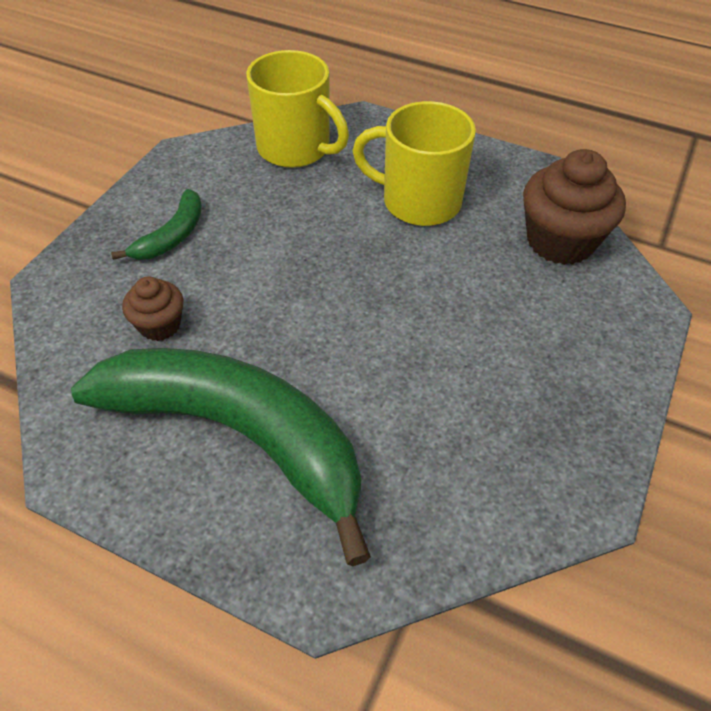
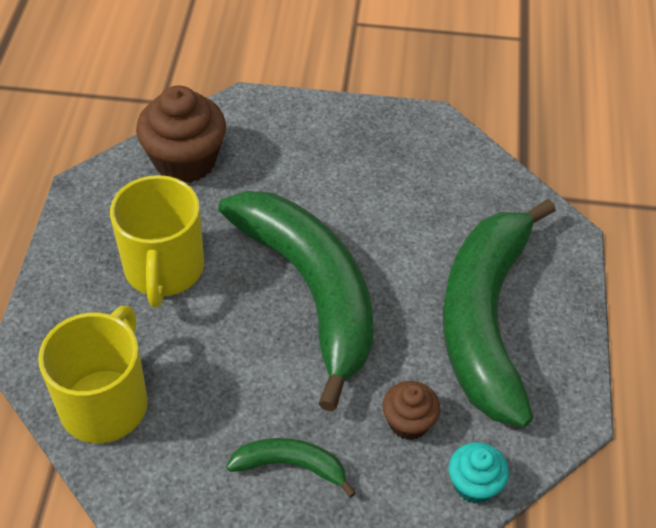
camera: 110 degrees left, 0 degrees up
none -> green banana [218,191,374,412]
none -> turquoise cupcake [449,442,509,504]

